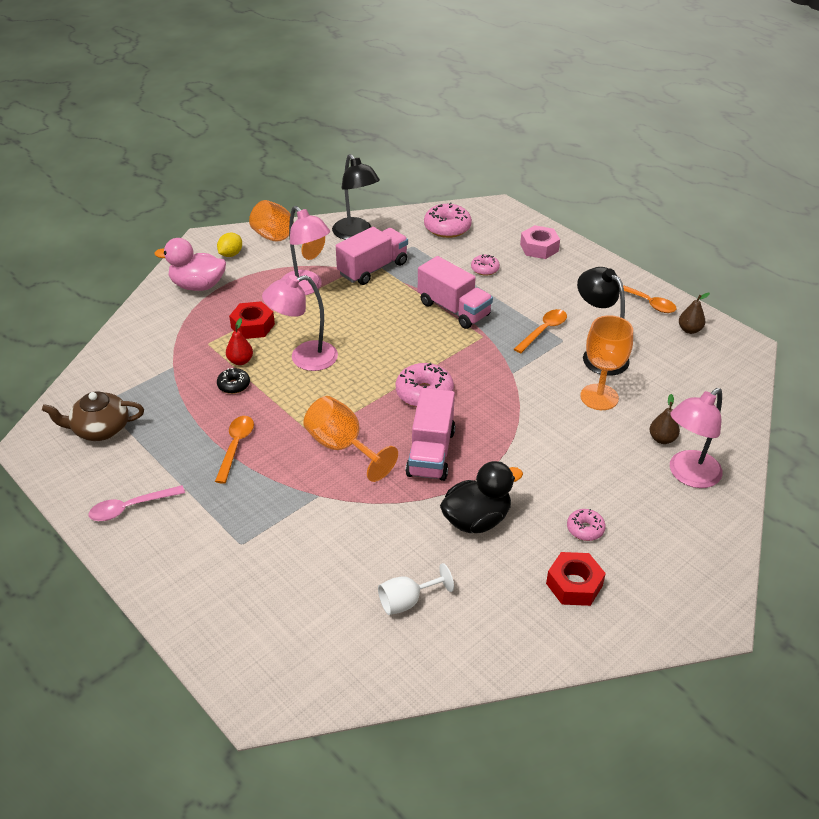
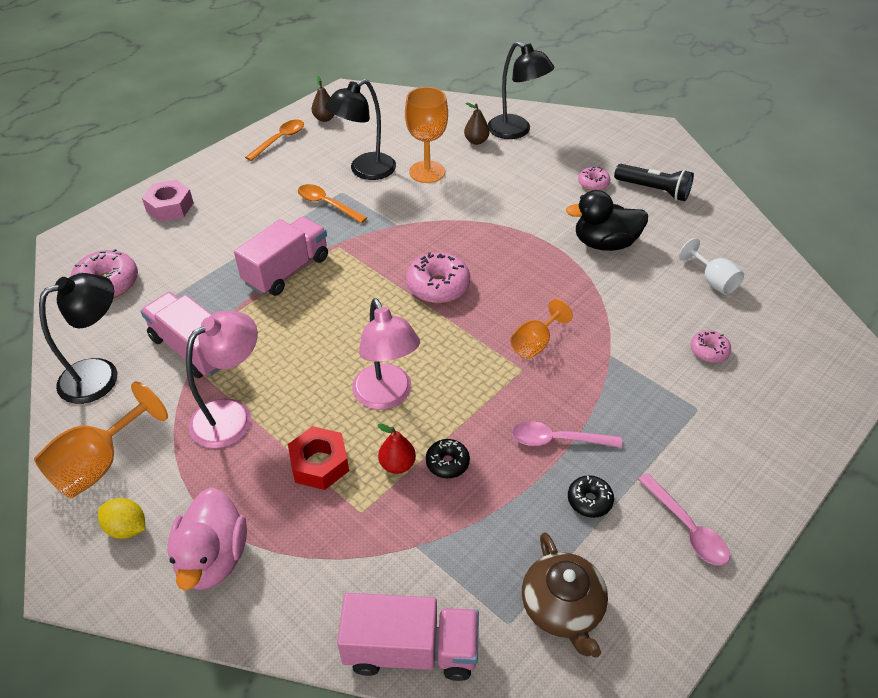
camera: 95 degrees left, 5 degrees up
orange spoon [215,416,254,484] -> pink spoon [512,421,622,448]
orange goblet [303,396,398,482] -> orange goblet [510,299,573,359], size x0.64
pink truck [405,388,455,481] -> pink truck moved to [337,593,479,681]
black duck [440,461,523,533] -> black duck turned 60 degrees counterclockwise [566,190,648,251]
pink donut [471,254,500,276] -> pink donut moved to [690,330,731,363]
red nut [546,552,606,606] -> black flashlight [614,164,694,201]
pink lamp [670,388,723,488] -> black lamp [488,41,555,139]
none -> black donut [568,475,614,518]

